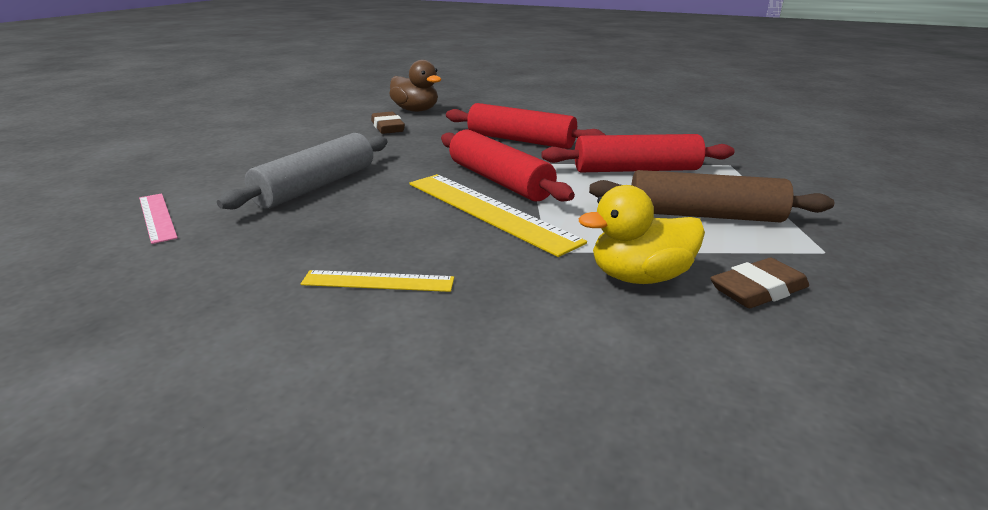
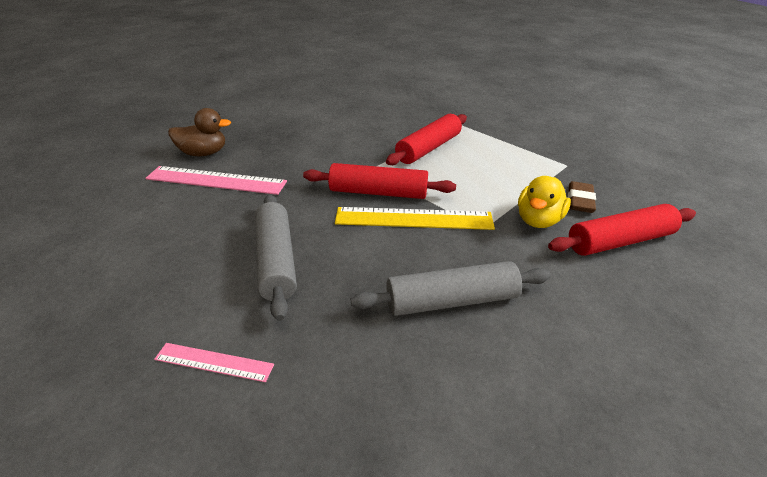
camera: 45 degrees left, 10 degrees up
yellow ruler [301,270,454,292] -> grey rolling pin [351,261,551,316]
brown eraser [371,112,405,134] -> pink ruler [145,166,287,195]
red rolling pin [446,103,605,149] -> red rolling pin moved to [548,204,696,256]
brown rolling pin [589,170,834,222] -> none

